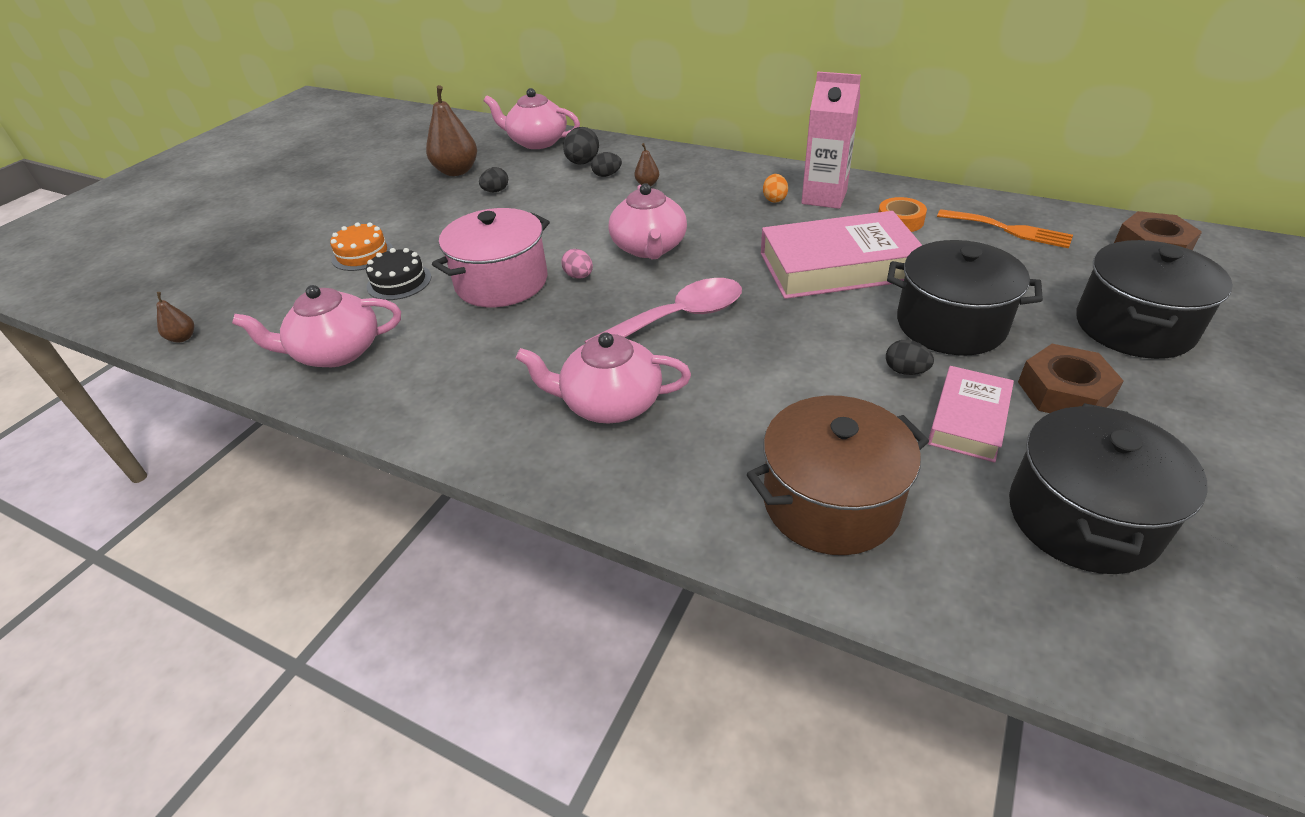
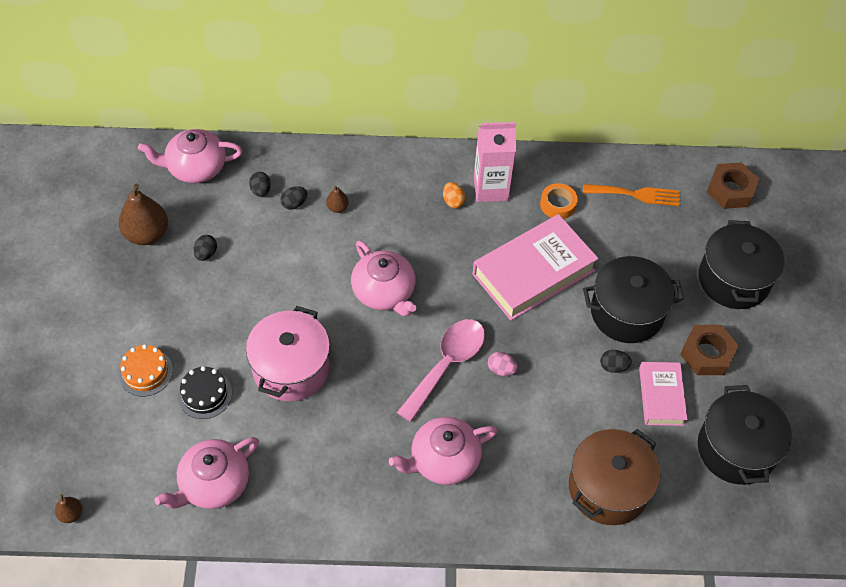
camera: 30 degrees left, 15 degrees up
pink egg [561,249,593,278] -> pink egg moved to [488,352,518,376]
black egg [563,127,599,164] -> black egg [249,172,271,197], size x0.65

